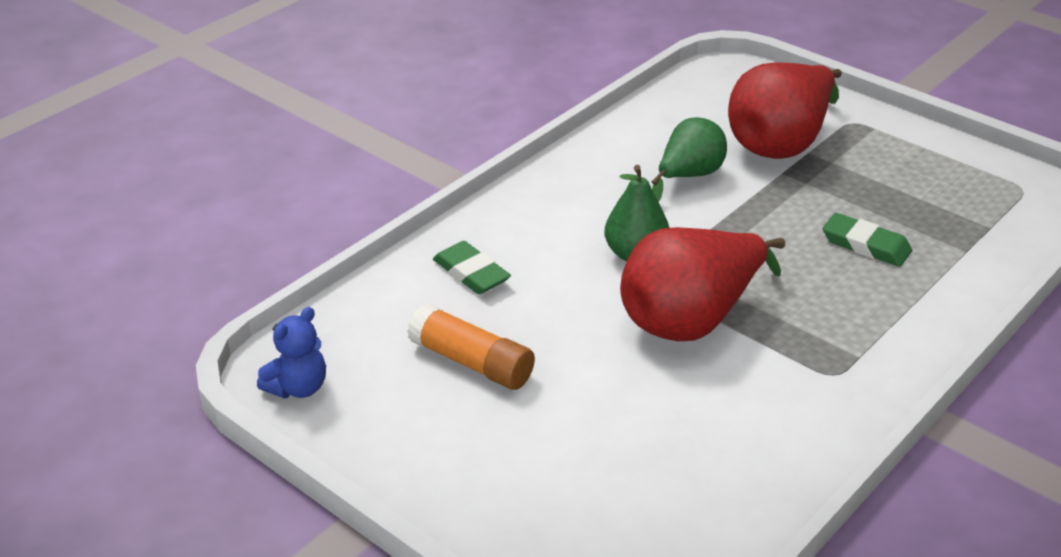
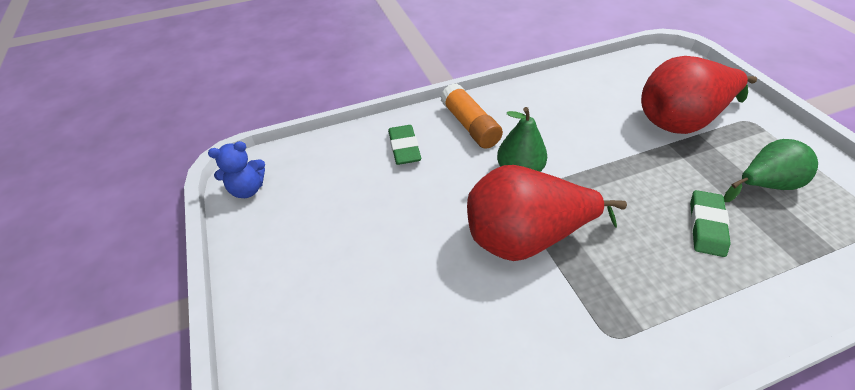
camera: 30 degrees right, 10 degrees up
orange glue stick [407,303,535,390] -> orange glue stick moved to [440,83,503,149]
green pear [652,117,727,202] -> green pear moved to [724,139,818,202]
green eraser [822,213,912,267] -> green eraser turned 45 degrees clockwise [690,190,730,257]

